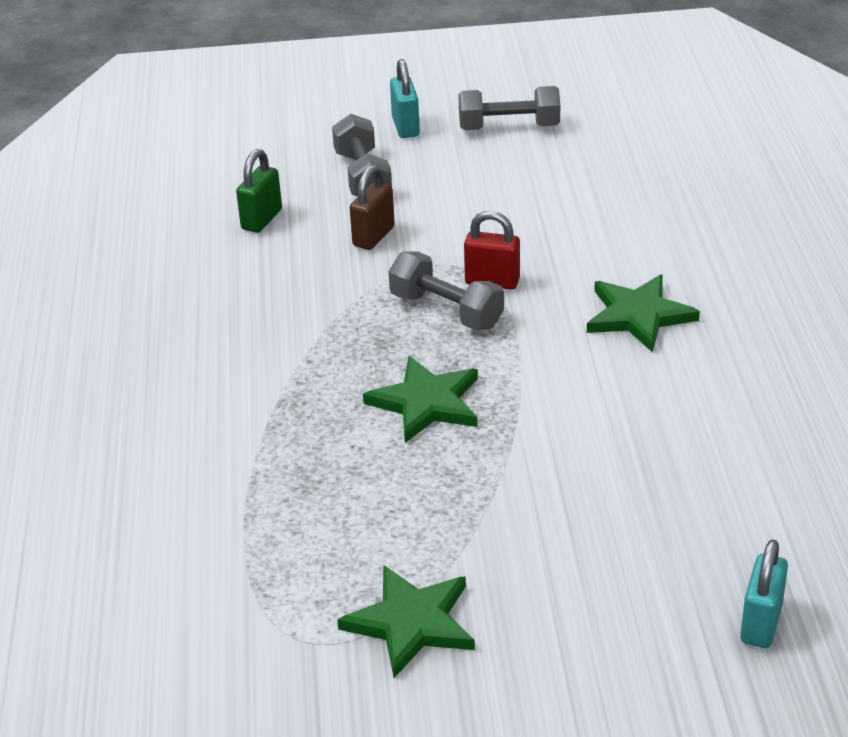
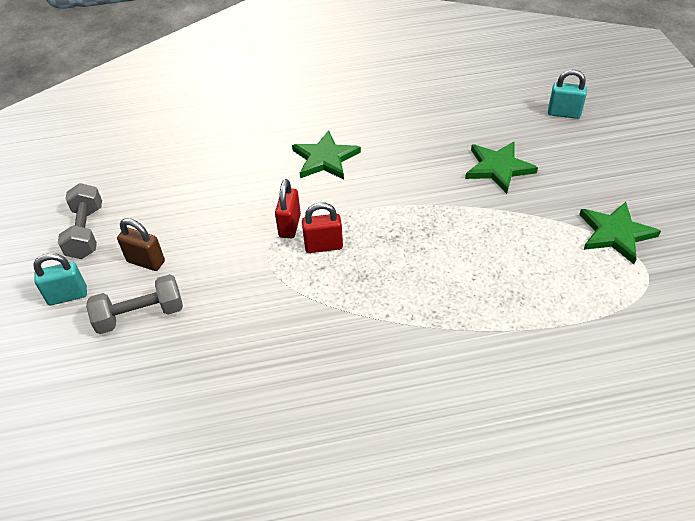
camera: 95 degrees left, 10 degrees up
green padlock [236,149,282,233] -> none
brown padlock [350,165,395,250] -> brown padlock moved to [117,218,165,271]
green star [363,356,478,443] -> green star moved to [465,141,538,194]
grey dumbbell [388,251,504,330] -> red padlock [302,202,343,253]

